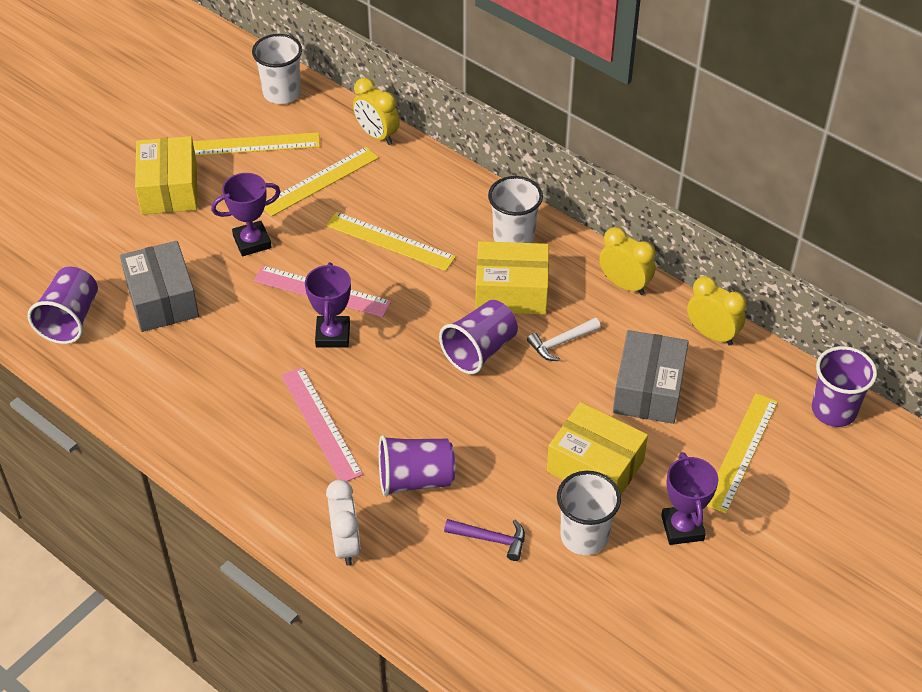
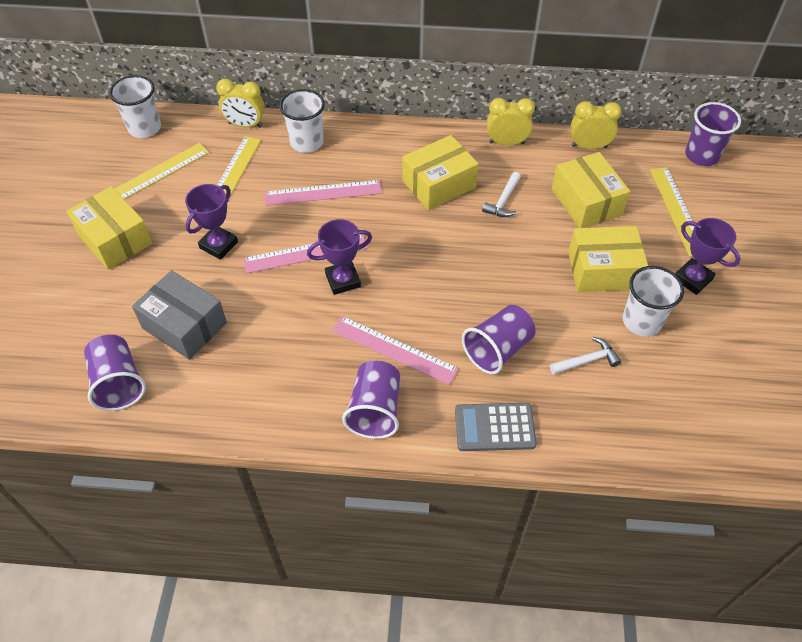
camera: 35 degrees left, 5 degrees up
purple trophy [305,262,351,348] -> purple trophy turned 75 degrees counterclockwise [307,219,372,295]
yellow ruler [326,212,456,271] -> pink ruler [265,180,382,206]
white clock [326,479,361,566] -> grey calculator [455,403,537,451]
purple cup [439,300,518,374] -> purple cup moved to [342,360,400,439]
purple hammer [444,519,525,561] -> white hammer [550,337,621,375]
white cup [488,176,543,243] -> white cup moved to [279,89,325,153]
grey box [613,330,689,424] -> yellow box [552,152,630,228]

